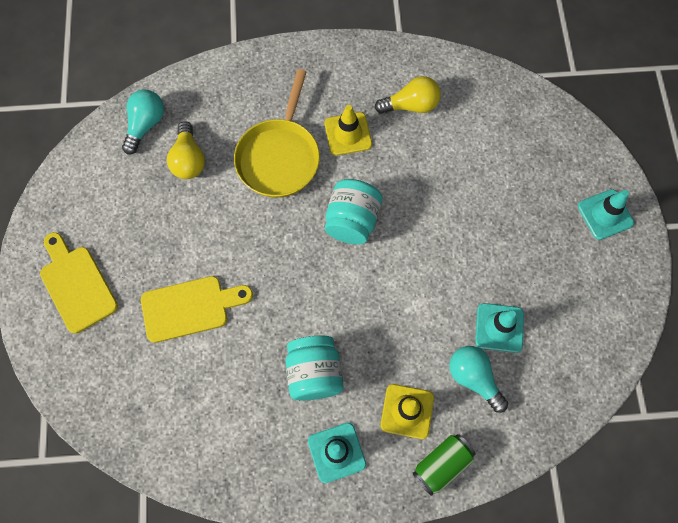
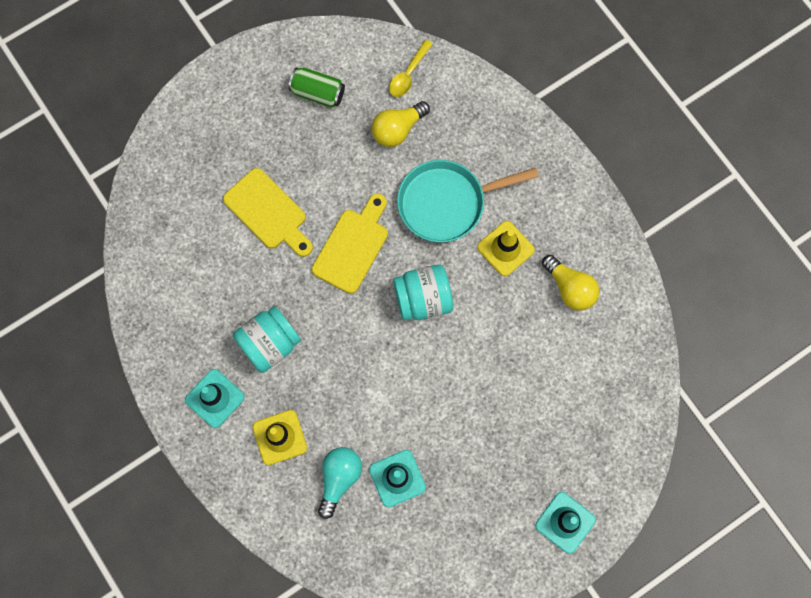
camera: 60 degrees right, 5 degrees up
yellow cutting board [40,232,118,334] -> yellow cutting board moved to [312,193,388,294]
turquoise light bulb [122,90,164,154] -> yellow spoon [389,40,433,97]
yellow pan [234,69,320,198] -> turquoise pan [397,160,539,242]
green can [413,434,476,496] -> green can moved to [288,67,345,108]

